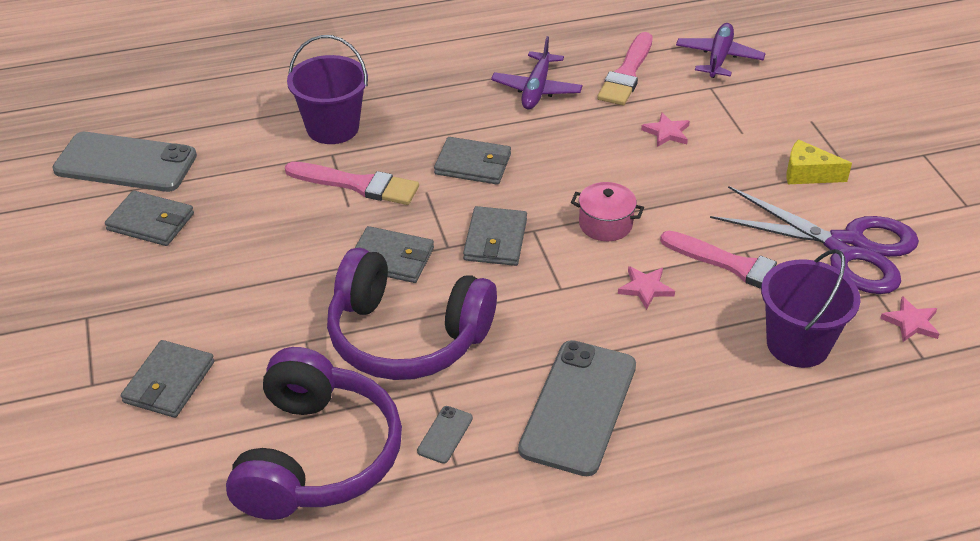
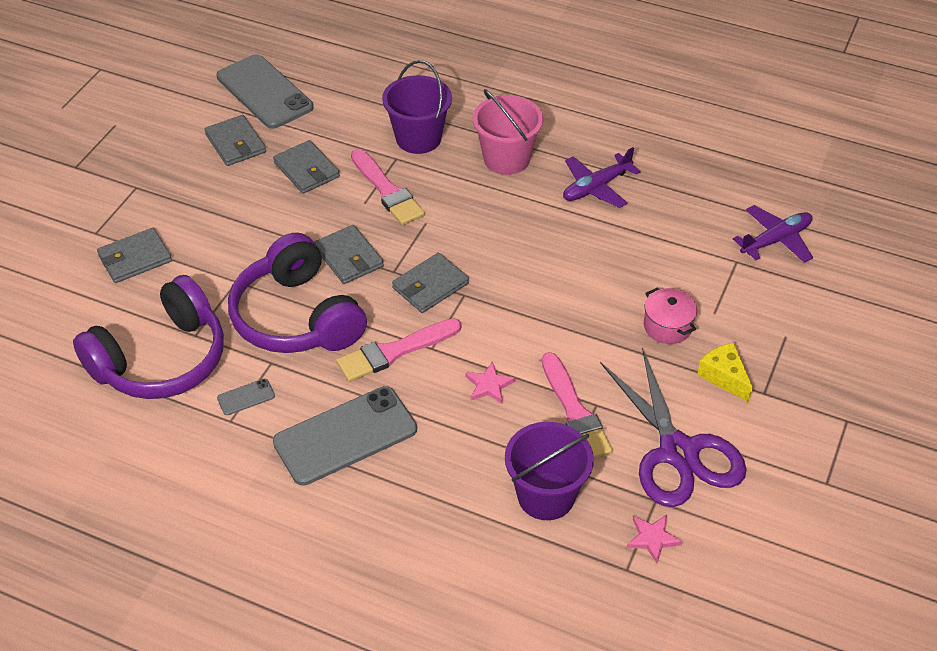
camera: 40 degrees right, 5 degrees up
grey wallet [434,137,511,185] -> grey wallet moved to [273,140,340,194]
pink pot [571,182,644,241] -> pink pot moved to [644,287,697,344]
pink brush [597,32,653,105] -> pink brush moved to [336,318,461,382]
pink star [641,113,690,147] -> none
none -> pink bucket [473,89,543,175]

